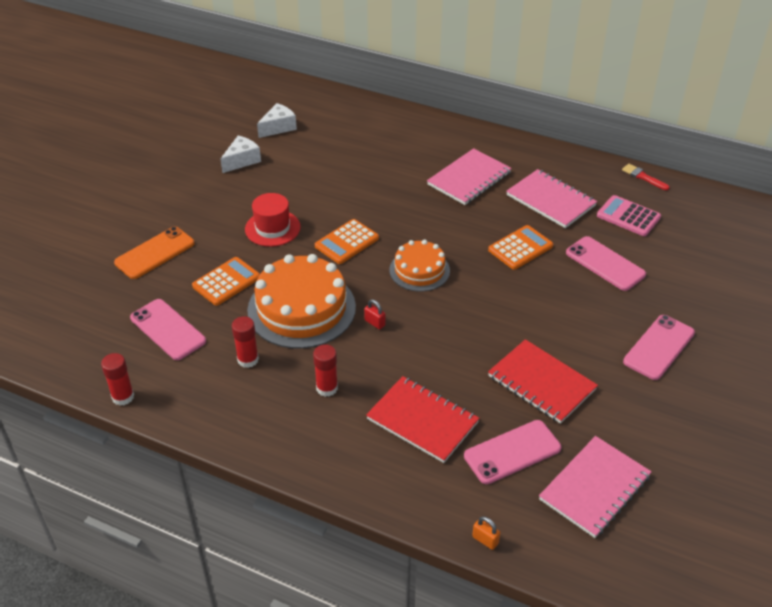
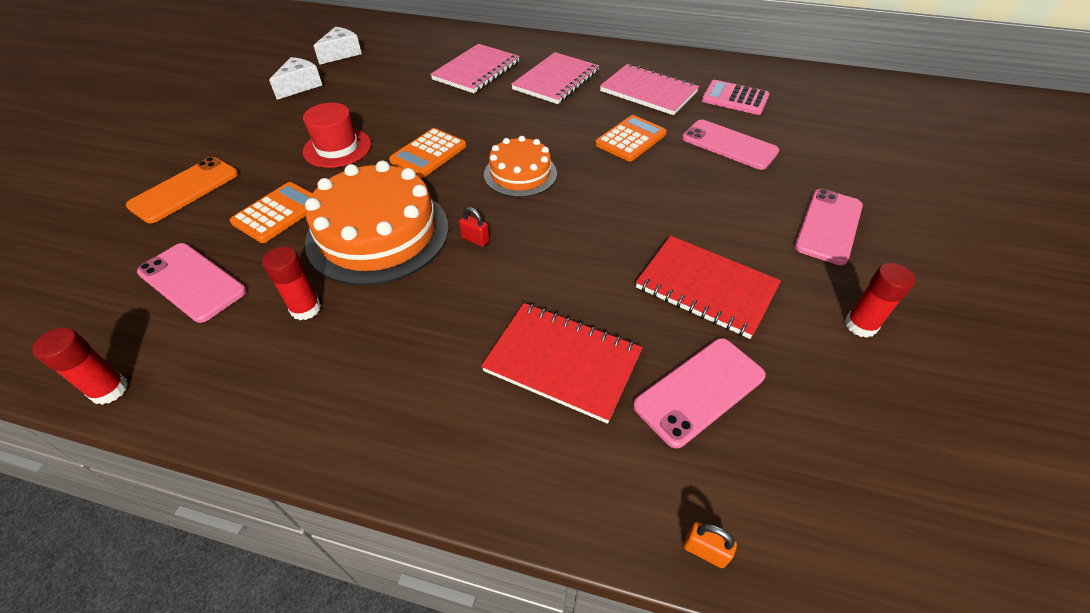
camera: 10 degrees left, 5 degrees up
red glue stick [313,344,338,397] -> red glue stick moved to [845,263,915,338]
pink notebook [539,436,652,538] -> pink notebook moved to [430,44,520,93]
red brush [622,164,670,190] -> none

